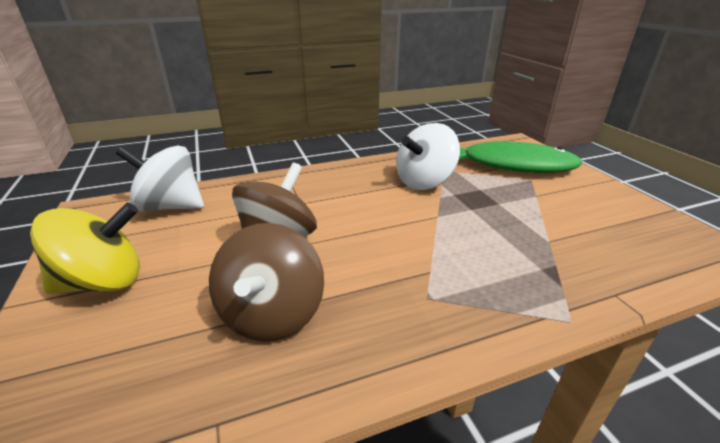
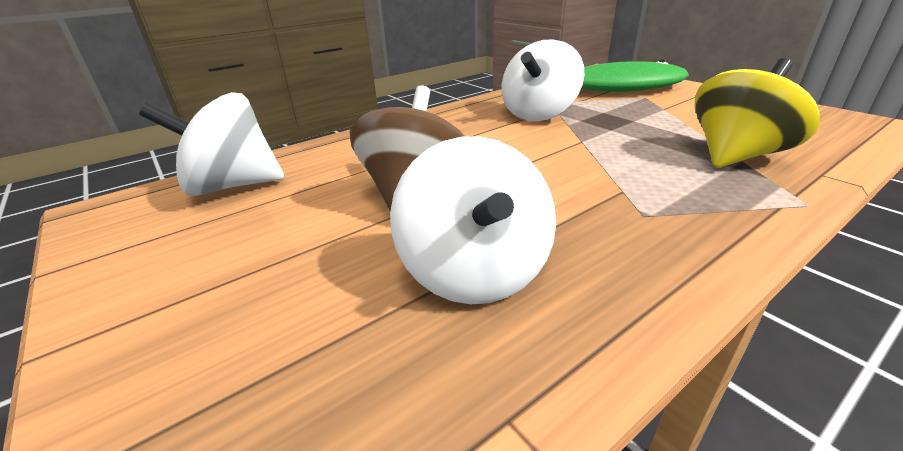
camera: 15 degrees left, 0 degrees up
yellow spinning top [30,203,140,293] -> yellow spinning top moved to [694,58,820,168]
brown spinning top [209,223,324,341] -> white spinning top [390,136,556,304]

